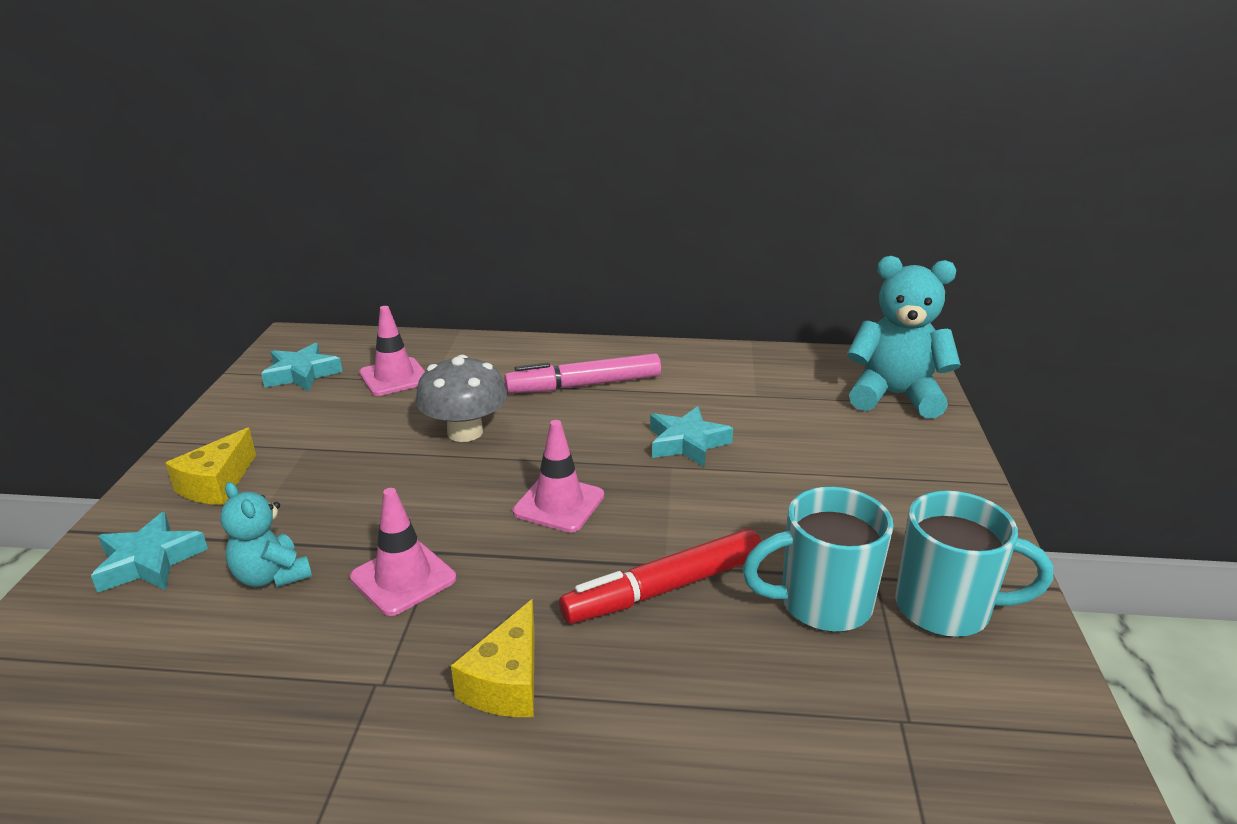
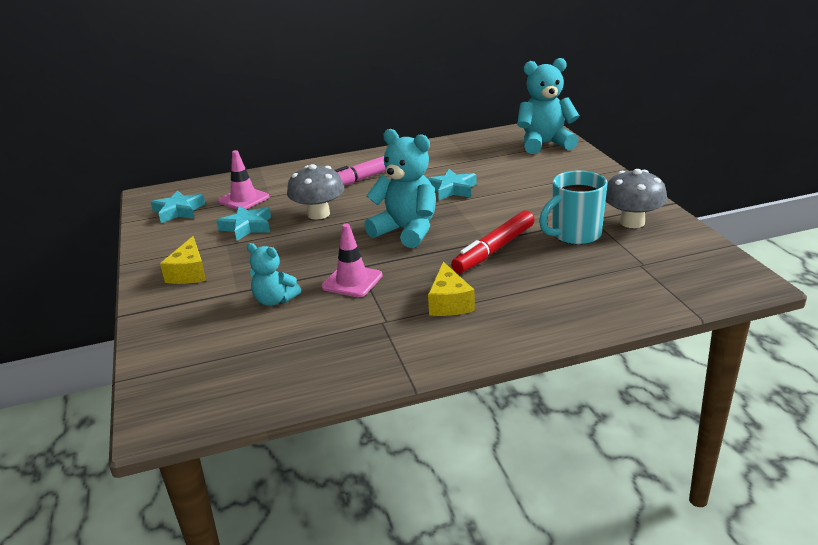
camera: 20 degrees left, 0 degrees up
turquoise star [91,512,208,593] -> turquoise star moved to [216,206,271,241]
pink traffic cone [513,420,604,532] -> turquoise teddy bear [364,129,436,248]
turquoise mug [895,491,1053,637] -> grey mushroom [606,169,667,228]

